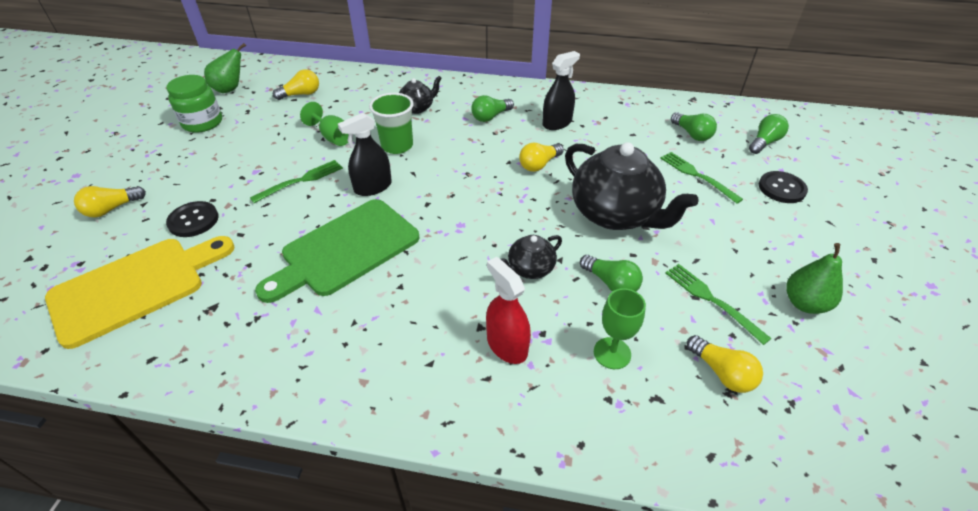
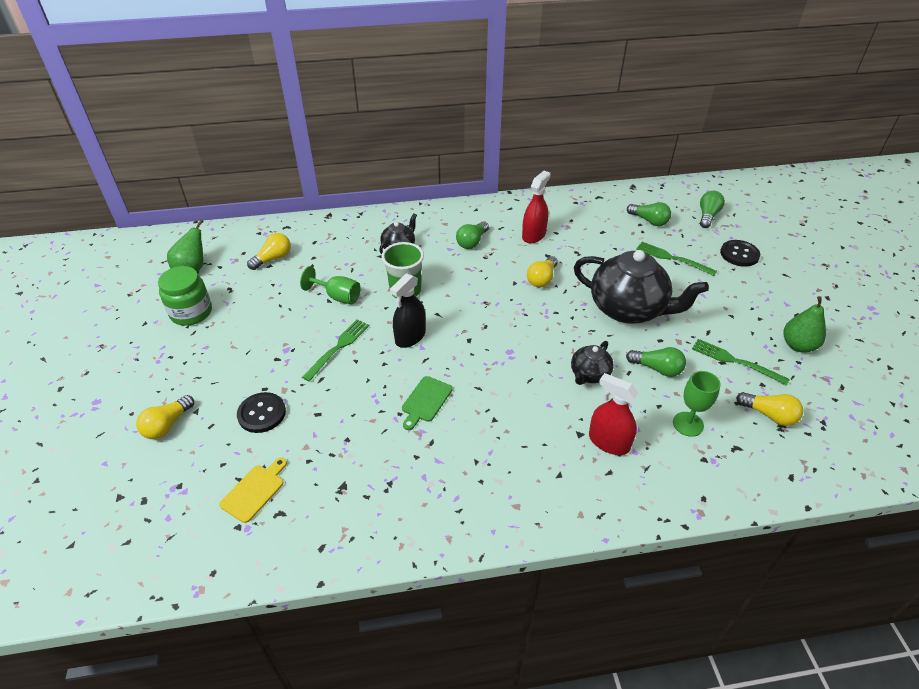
camera: 20 degrees left, 0 degrees up
yellow cutting board [45,236,235,349] -> yellow cutting board [219,457,287,523], size x0.45
green cutting board [255,199,420,303] -> green cutting board [402,376,453,430], size x0.45
black spray bottle [542,51,580,130] -> red spray bottle [522,171,551,244]

